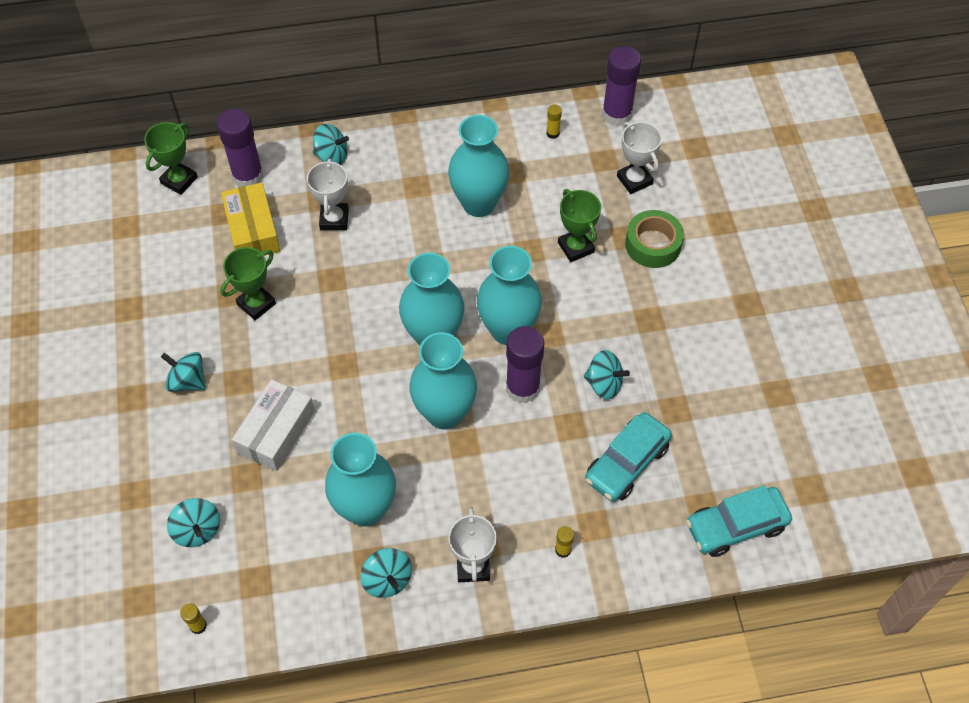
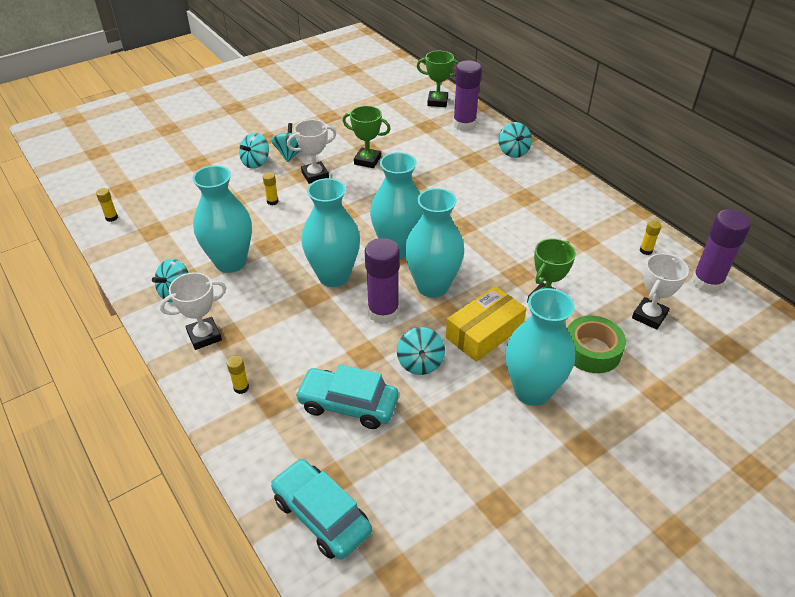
camera: 65 degrees right, 15 degrees down
turquoise spinning top [167,498,220,547] -> turquoise spinning top moved to [239,133,269,169]
yellow box [221,182,280,256] -> yellow box moved to [446,286,527,362]
white box [232,379,315,471] -> yellow glue stick [263,172,279,205]
white trophy [307,159,349,230] -> white trophy moved to [287,119,336,184]
turquoise vase [448,115,509,217] -> turquoise vase moved to [506,288,575,406]

